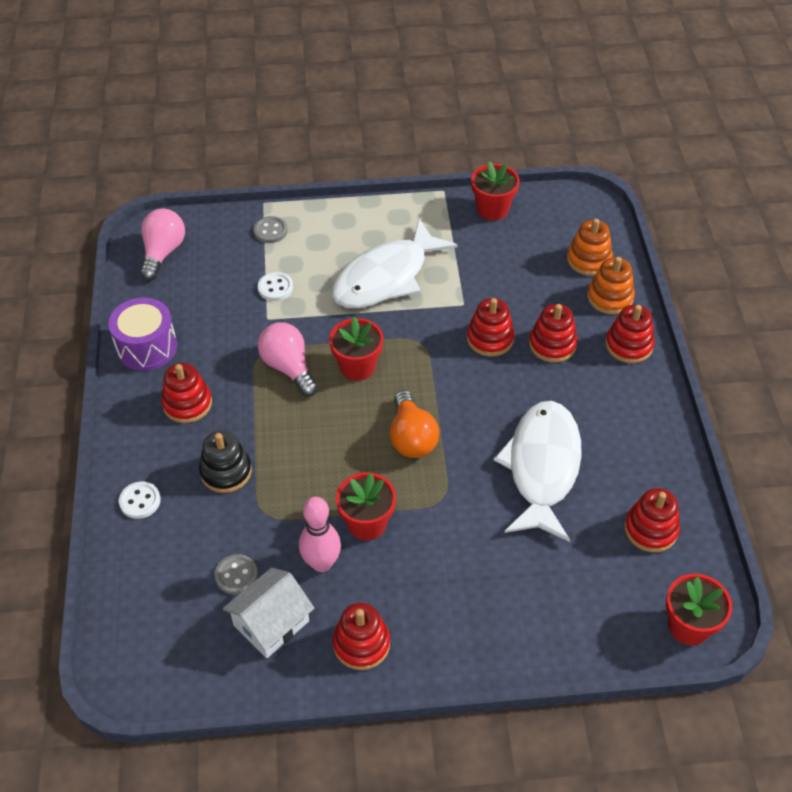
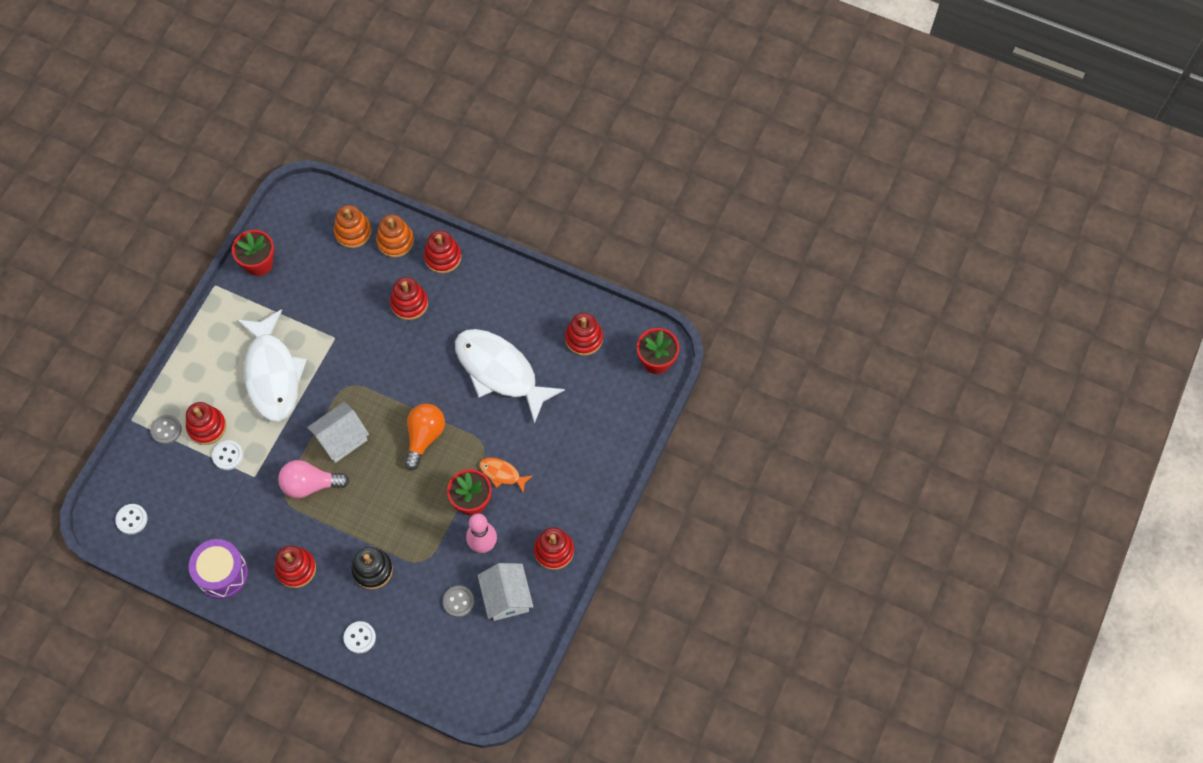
camera: 60 degrees left, 15 degrees up
pink light bulb [140,209,185,281] -> white button [115,504,147,534]
red flower pot [329,317,384,381] -> white house [307,402,369,463]
orange light bulb [390,390,439,458] -> orange light bulb turned 90 degrees counterclockwise [404,403,445,470]
red stacking toy [467,298,515,357] -> red stacking toy moved to [186,402,226,445]
none -> orange fish [479,457,532,494]

